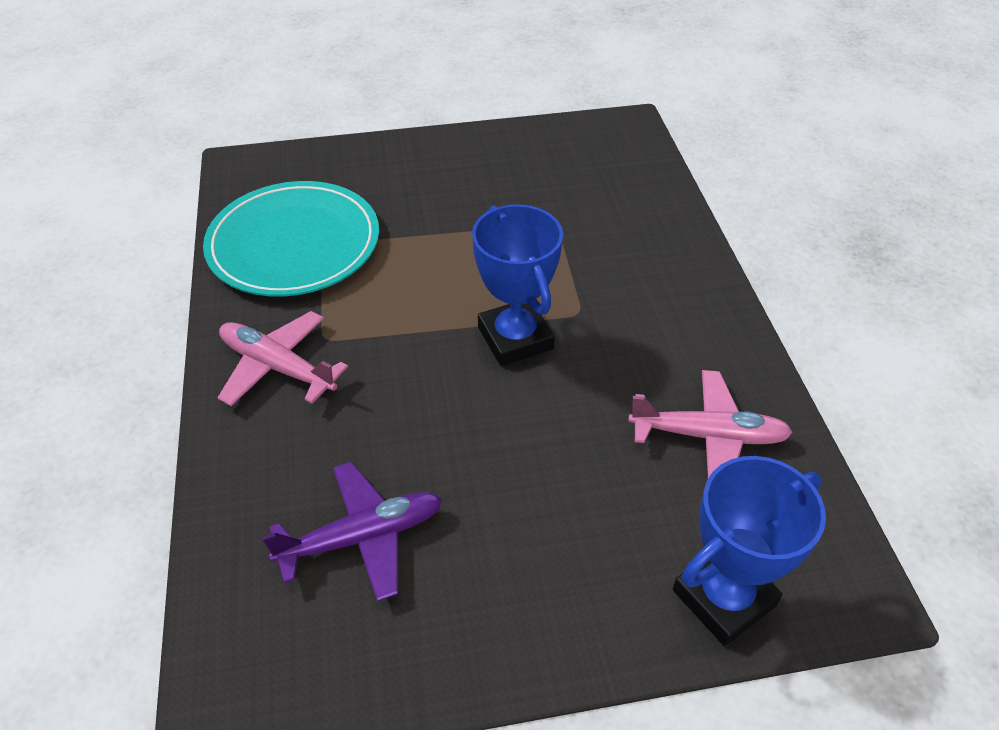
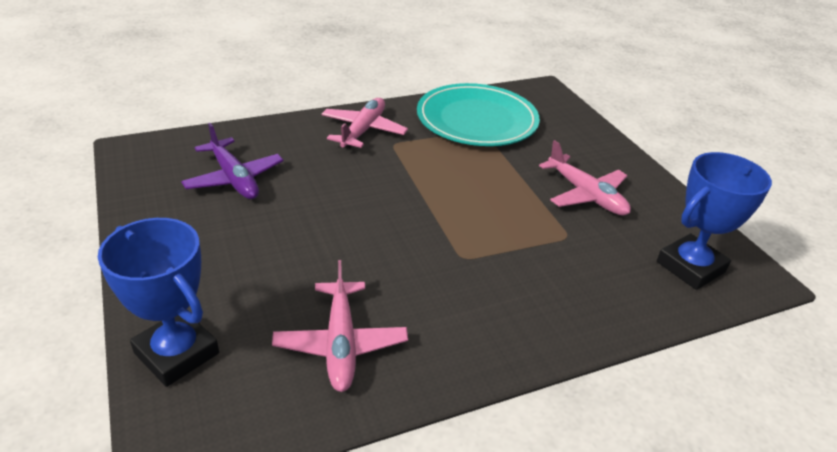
camera: 75 degrees right, 10 degrees down
blue trophy [472,204,563,366] -> blue trophy moved to [657,152,772,290]
none -> pink plane [539,140,631,216]

